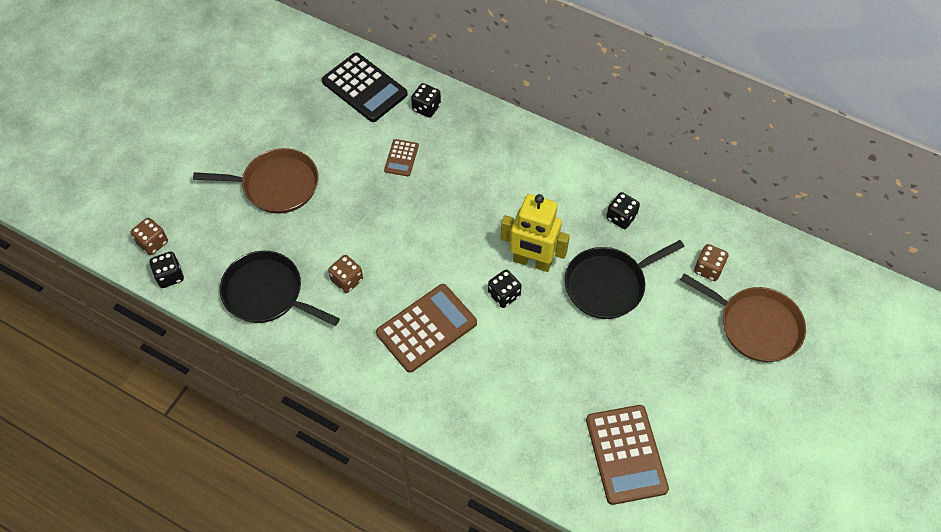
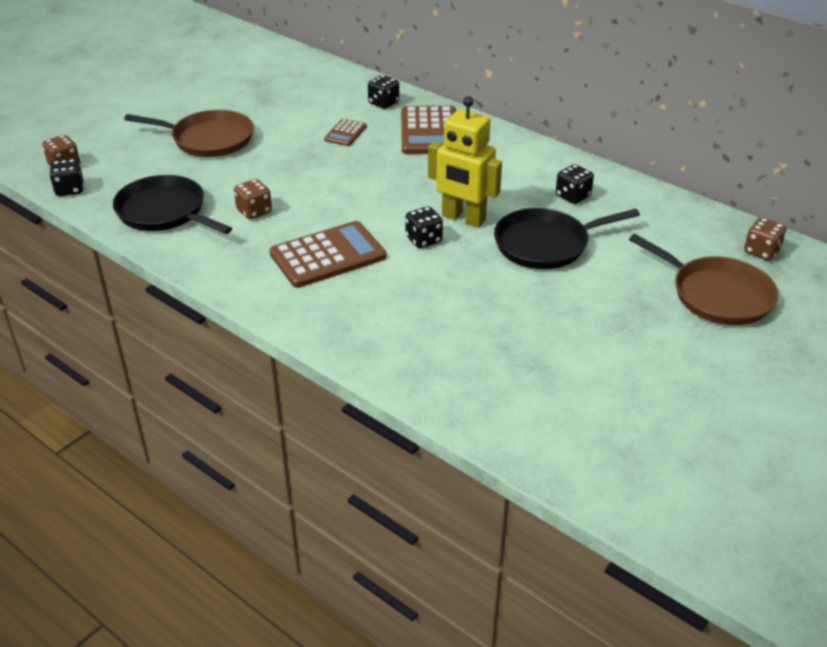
camera: 10 degrees right, 20 degrees down
black calculator [322,53,408,122] -> none
brown calculator [586,405,669,505] -> brown calculator moved to [401,106,456,154]
brown dice [694,244,728,281] -> brown dice moved to [744,217,786,261]

